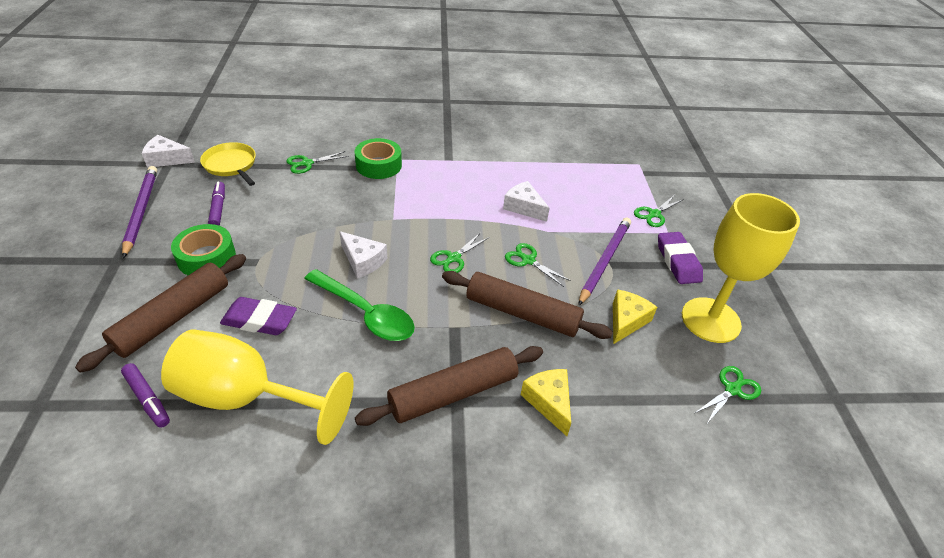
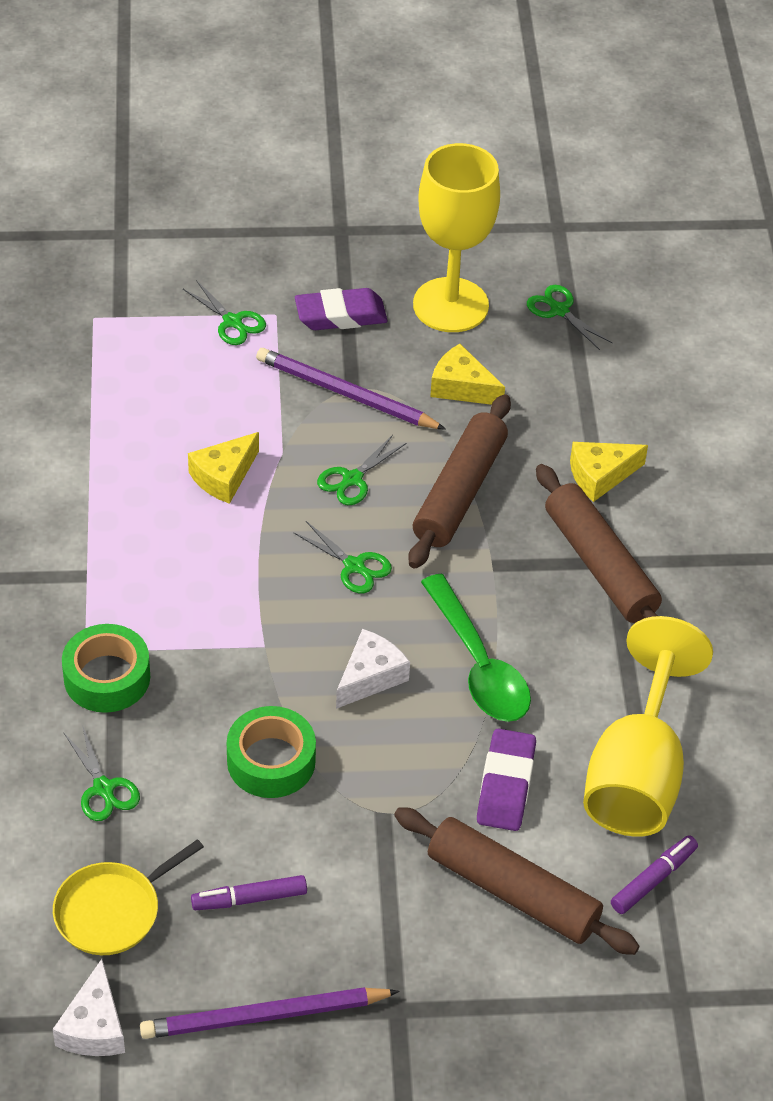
camera: 90 degrees left, 5 degrees up
green tape [171,224,236,275] -> green tape moved to [227,706,316,798]
green spoon [304,269,415,341] -> green spoon turned 120 degrees clockwise [421,573,531,722]
white cheese [503,181,550,222] -> yellow cheese [188,432,259,504]

